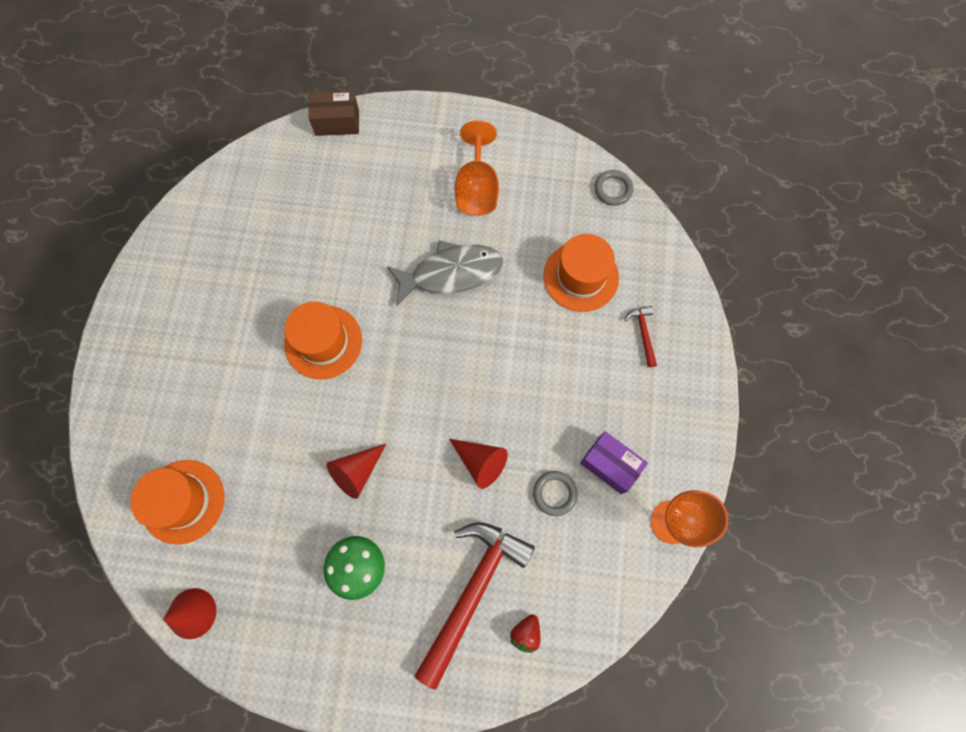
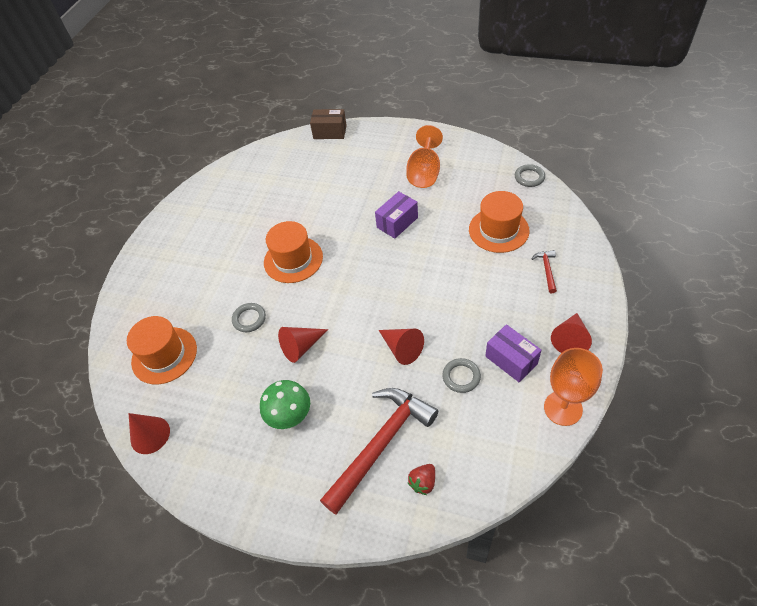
camera: 15 degrees right, 20 degrees down
grey fish [387,241,503,306] -> purple box [375,191,418,238]
none -> grey ring [232,303,266,332]
none -> red cone [551,313,592,353]

